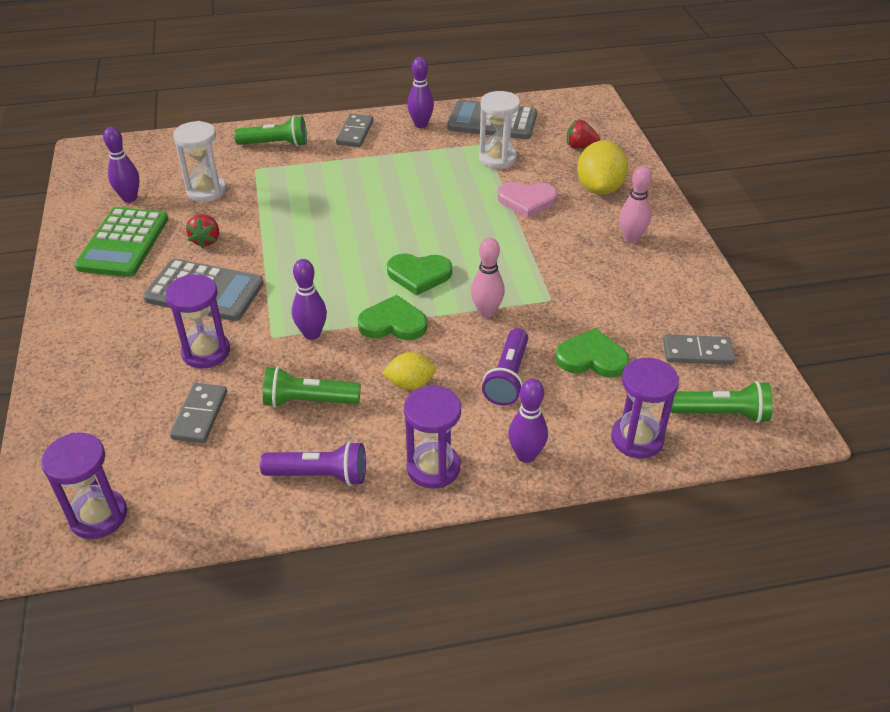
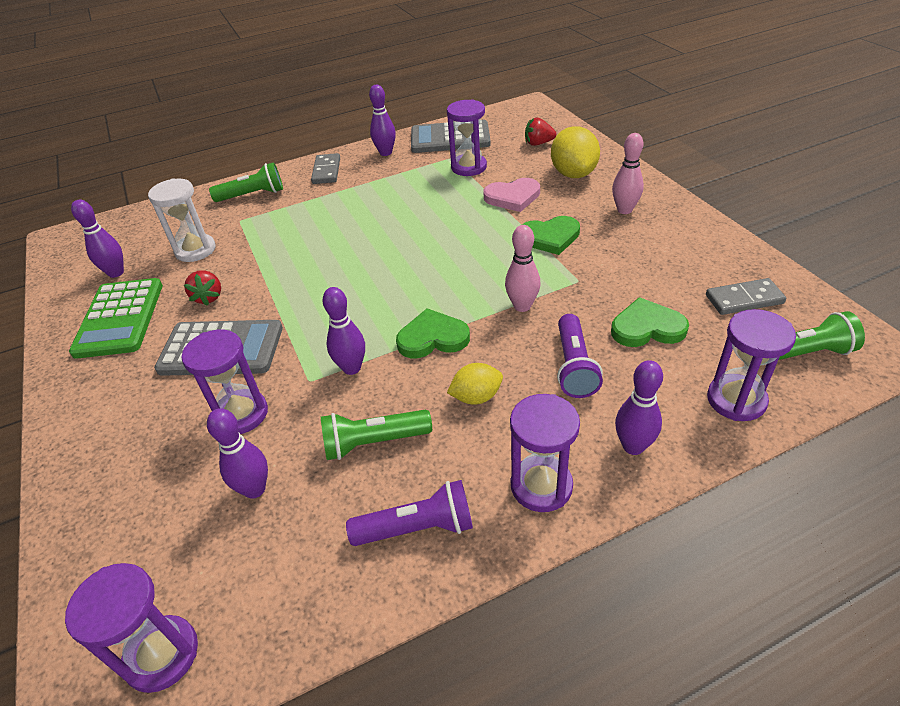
camera: 10 degrees left, 0 degrees up
grey domino [170,383,227,443] -> purple bowling pin [207,408,268,499]
green heart [387,254,452,296] -> green heart moved to [522,216,580,255]
white hourglass [479,91,520,169] -> purple hourglass [447,99,487,176]

